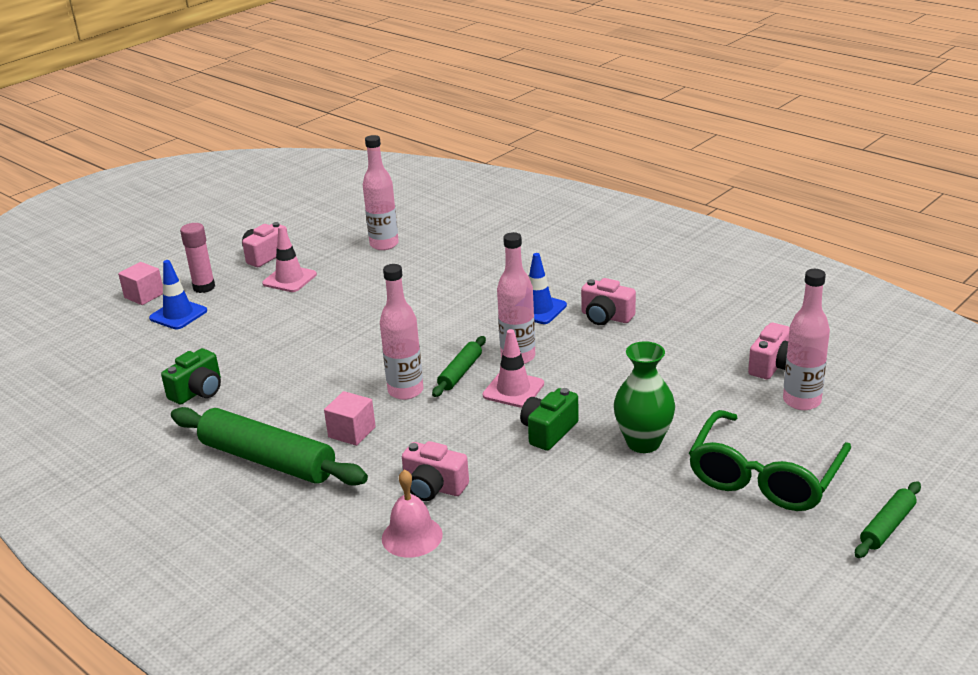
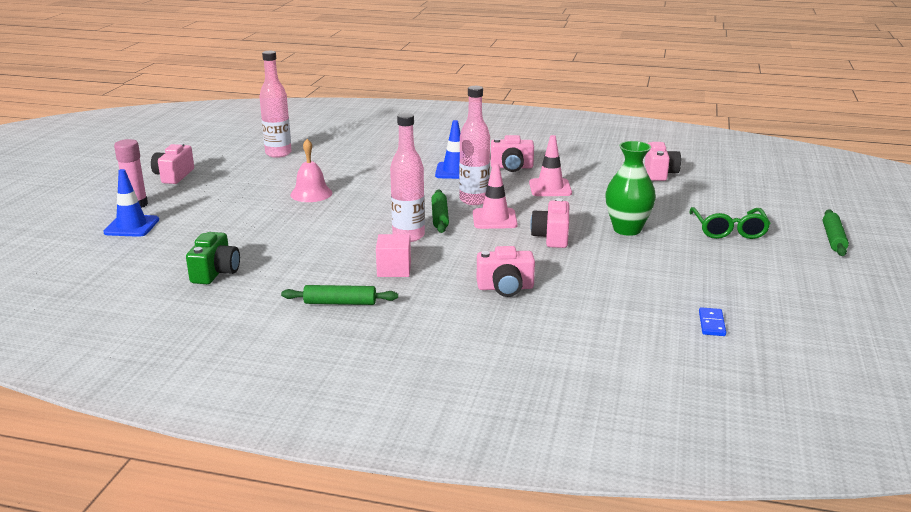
camera: 30 degrees left, 5 degrees down
pink cube [118,262,163,305] -> none
green rolling pin [171,407,368,486] -> green rolling pin [281,285,398,305], size x0.50
pink traffic cone [262,226,317,292] -> pink traffic cone moved to [529,135,572,196]
pink bell [382,469,443,558] -> pink bell moved to [290,139,332,202]
green camera [520,388,579,451] -> pink camera [530,198,569,248]
green glasses [689,410,851,511] -> green glasses [689,207,771,239], size x0.64
pink bottle [783,269,830,410] -> none
none -> blue domino [699,307,726,336]

